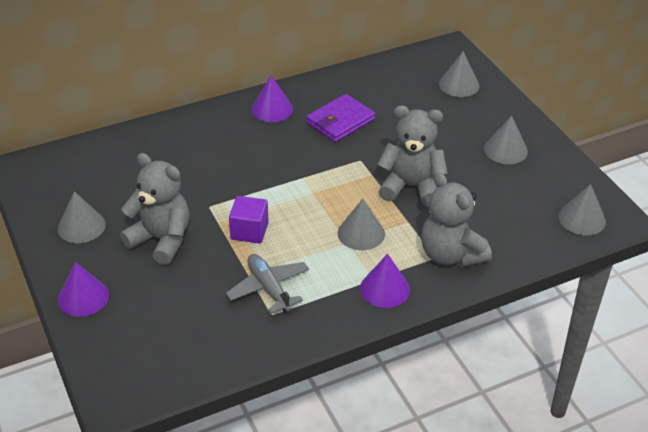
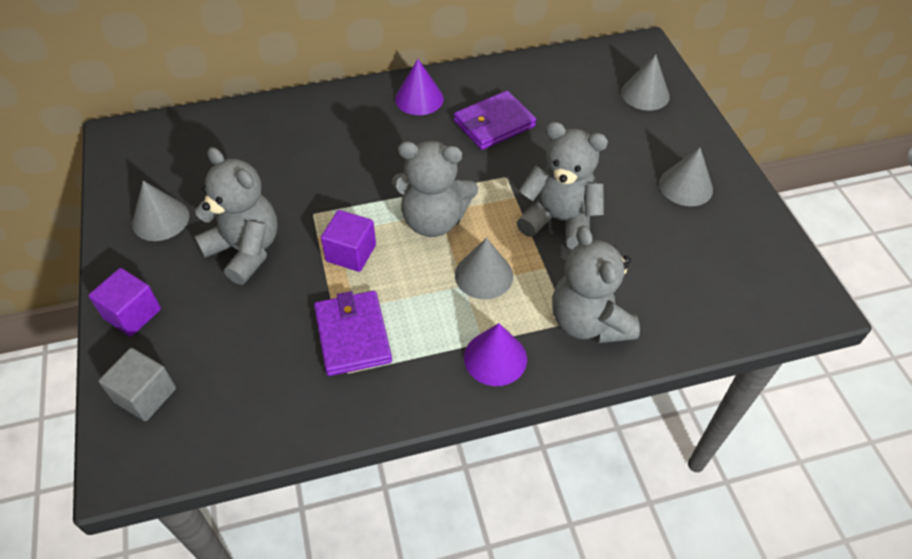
camera: 10 degrees right, 10 degrees up
purple cone [58,262,109,317] -> purple cube [88,268,161,337]
grey plane [226,254,309,314] -> purple wallet [314,291,392,376]
grey cone [559,184,606,235] -> none
none -> grey cube [99,348,176,421]
none -> grey teddy bear [392,141,478,237]

